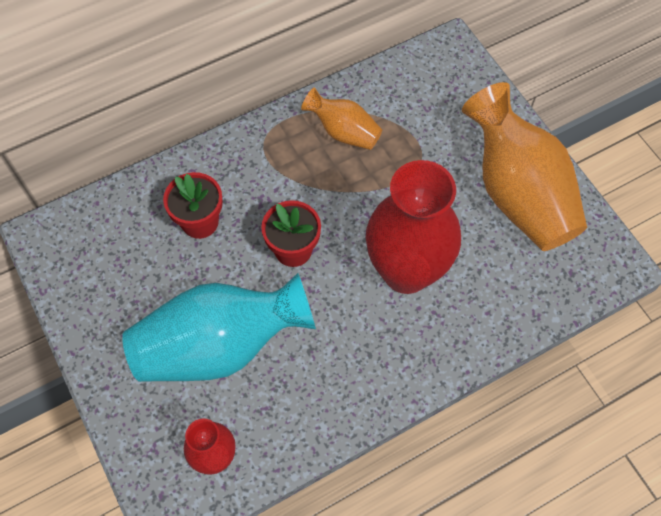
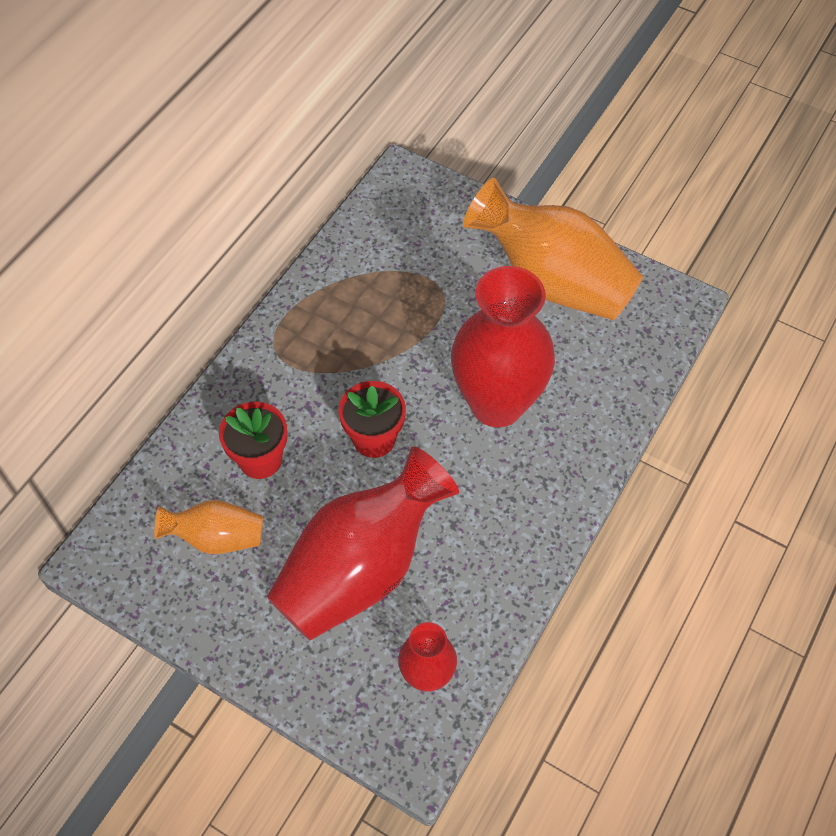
camera: 30 degrees left, 5 degrees down
turquoise vase [122,273,316,382] -> red vase [267,446,459,641]
orange vase [301,87,382,150] -> orange vase moved to [154,500,263,554]

